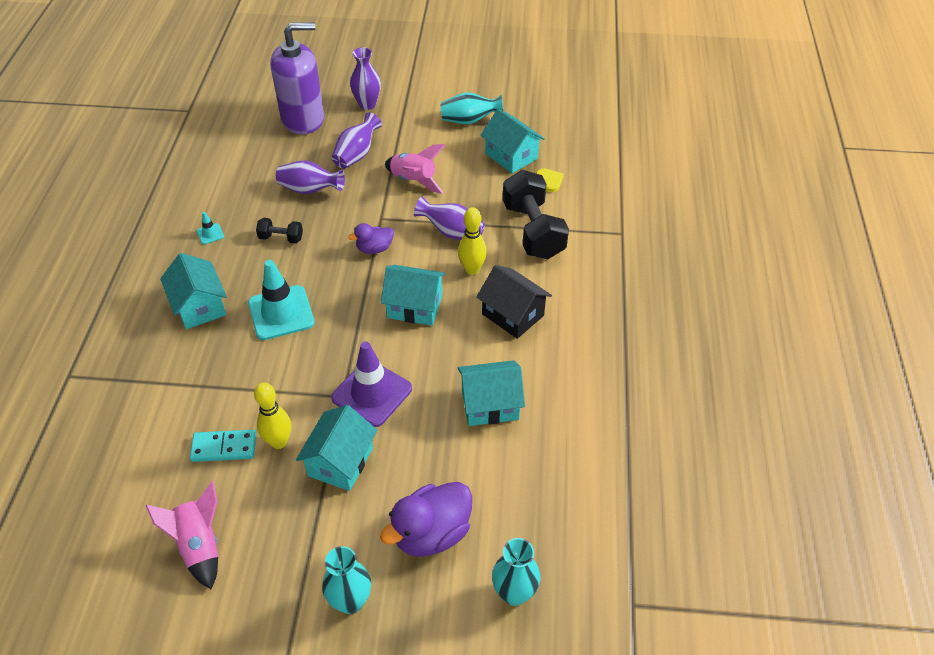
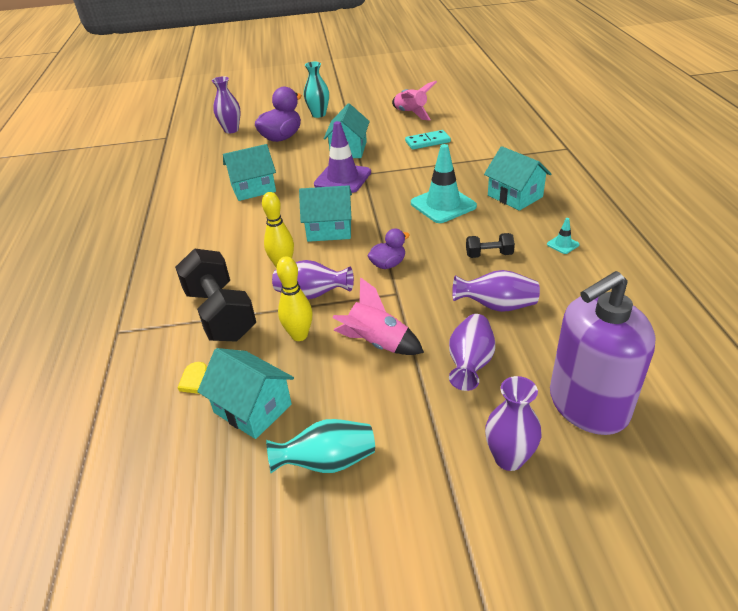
camera: 170 degrees right, 10 degrees down
yellow bowling pin [254,382,291,449] -> yellow bowling pin moved to [276,256,313,341]
black house [476,265,552,339] -> none
turquoise vase [492,538,540,606] -> purple vase [212,76,241,133]

